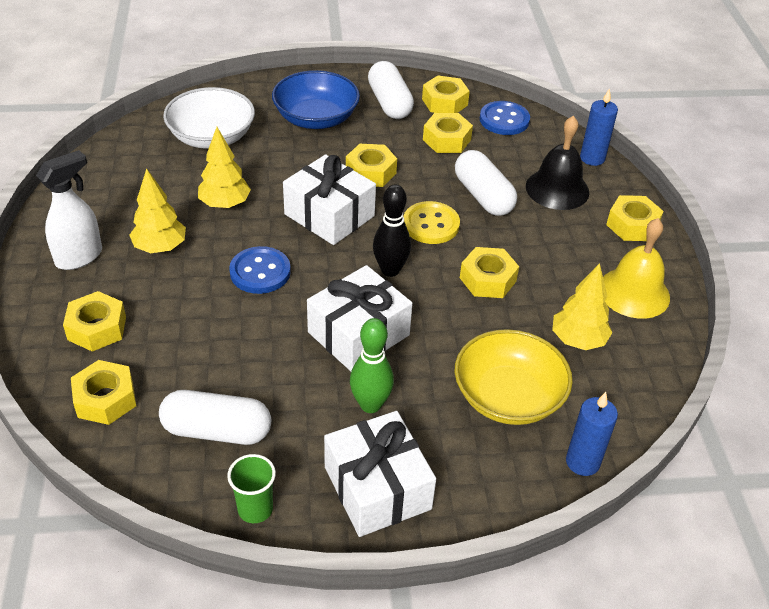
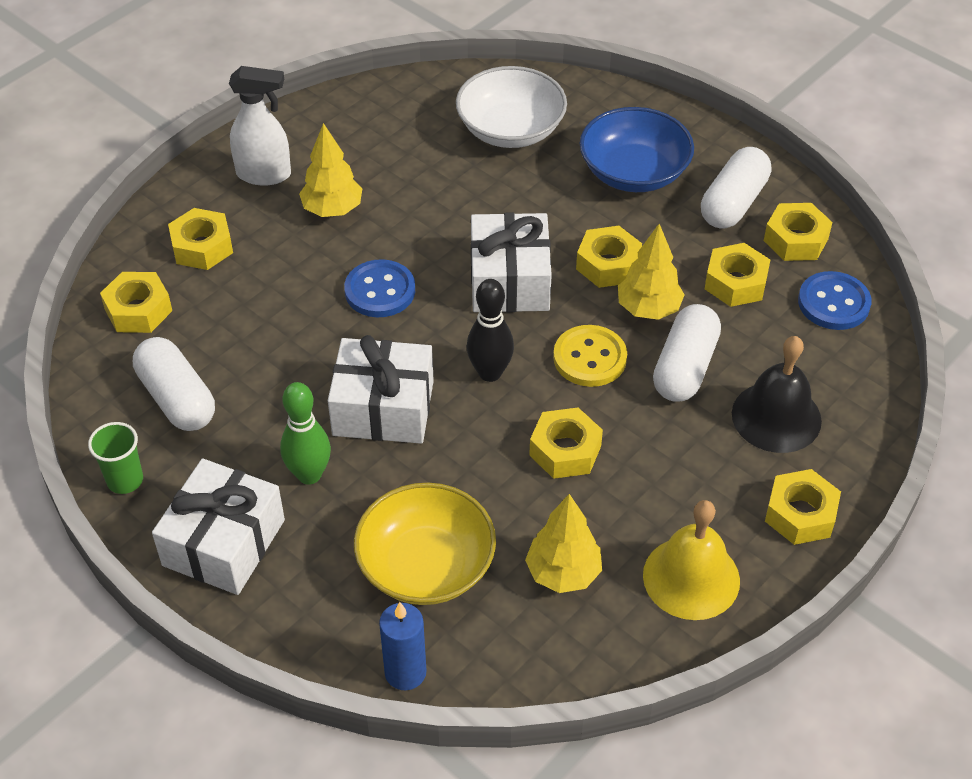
camera: 50 degrees right, 5 degrees up
yellow tree [198,127,251,209] -> yellow tree moved to [618,224,685,320]
blue candle [580,88,618,166] -> none

